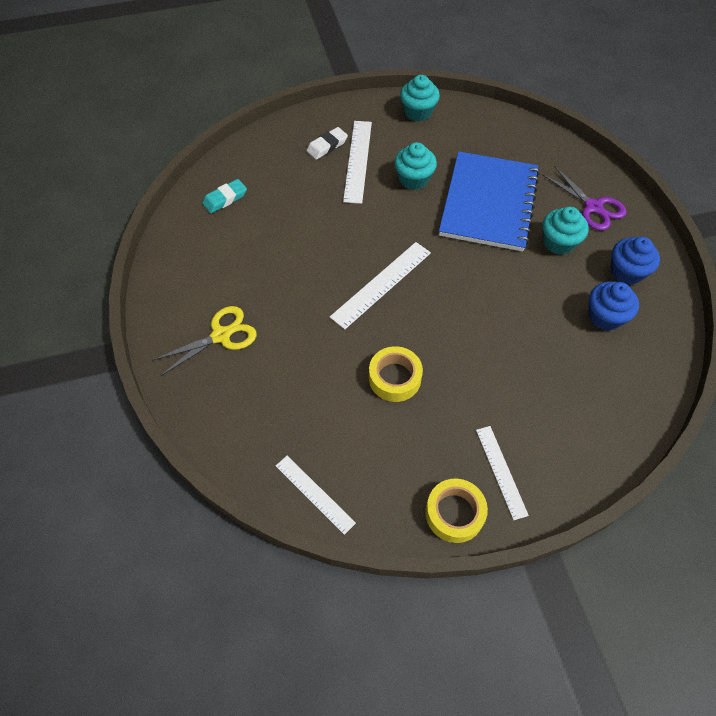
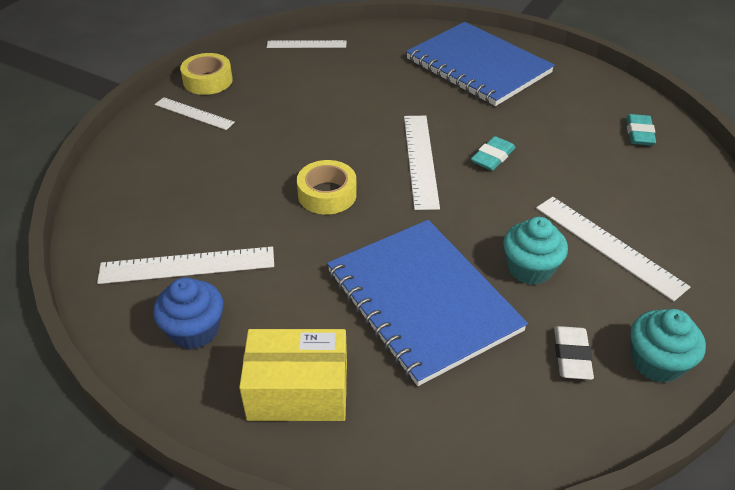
camera: 135 degrees right, 15 degrees down
yellow scissors [152,306,257,376] -> blue notebook [406,22,555,106]
white eraser [306,127,348,160] -> white eraser moved to [554,326,594,380]
yellow tape [369,346,423,402] -> yellow tape moved to [297,160,357,215]
turquoise cupcake [542,207,589,255] -> none
purple scissors [543,167,627,231] -> yellow box [239,329,347,421]
blue cupcake [589,281,639,331] -> white ruler [97,247,274,284]
none -> turquoise eraser [471,136,515,171]

